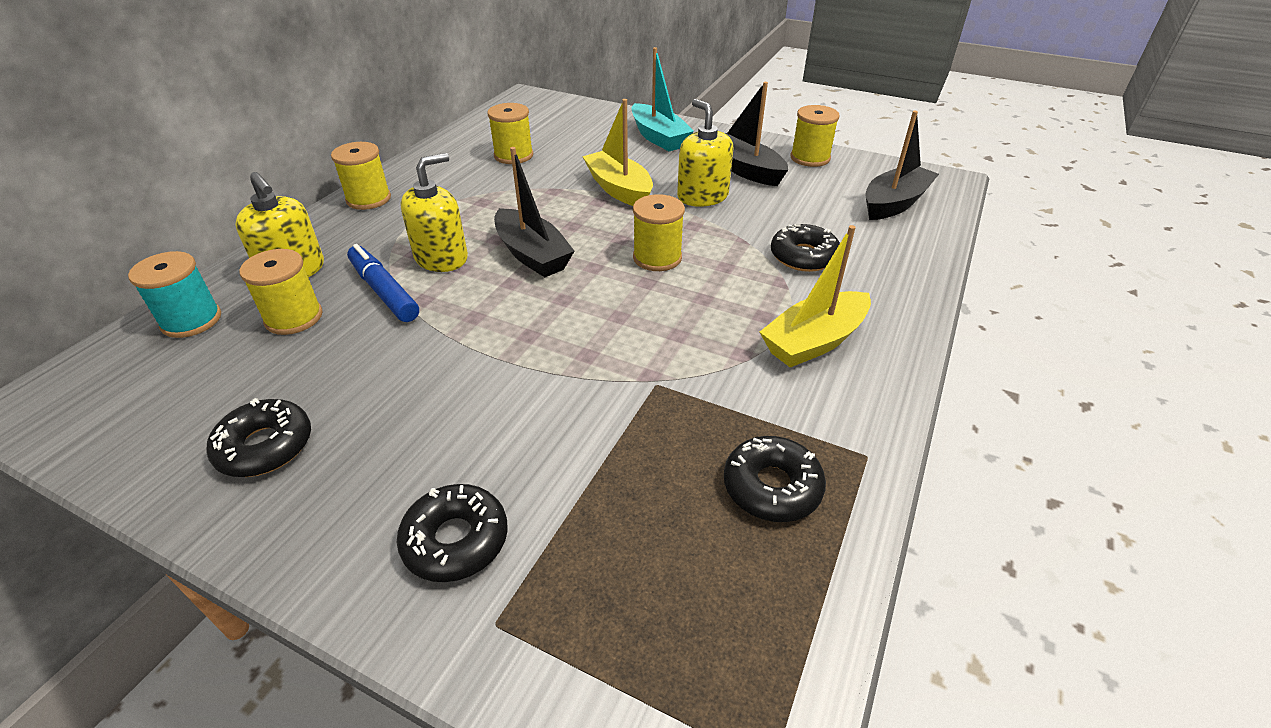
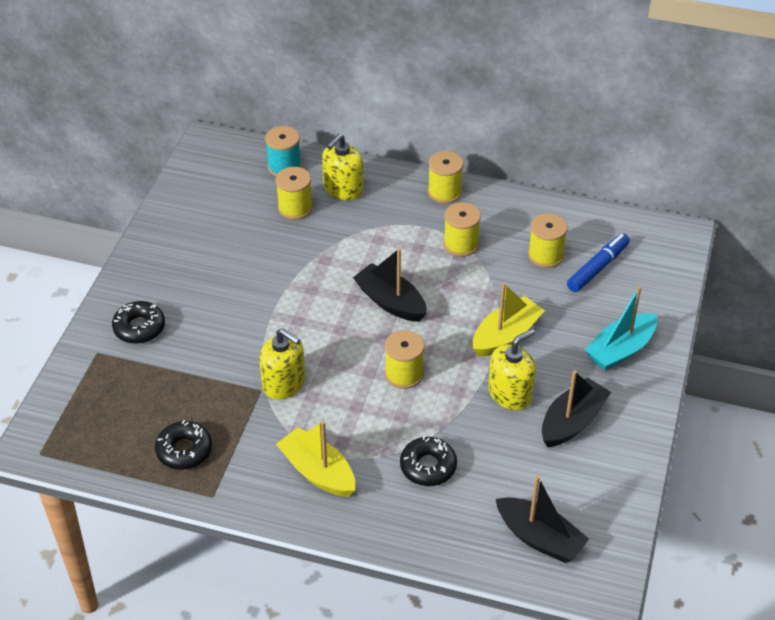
camera: 80 degrees right, 5 degrees up
black donut [206,398,311,477] -> none
blue marker [347,244,419,322] -> blue marker moved to [567,233,630,292]
yellow soap dispenser [401,153,468,272] -> yellow soap dispenser moved to [259,328,305,400]
black boat [494,147,575,277] -> black boat turned 90 degrees clockwise [353,248,427,322]
yellow spool [790,105,840,167] -> yellow spool moved to [443,202,481,257]

